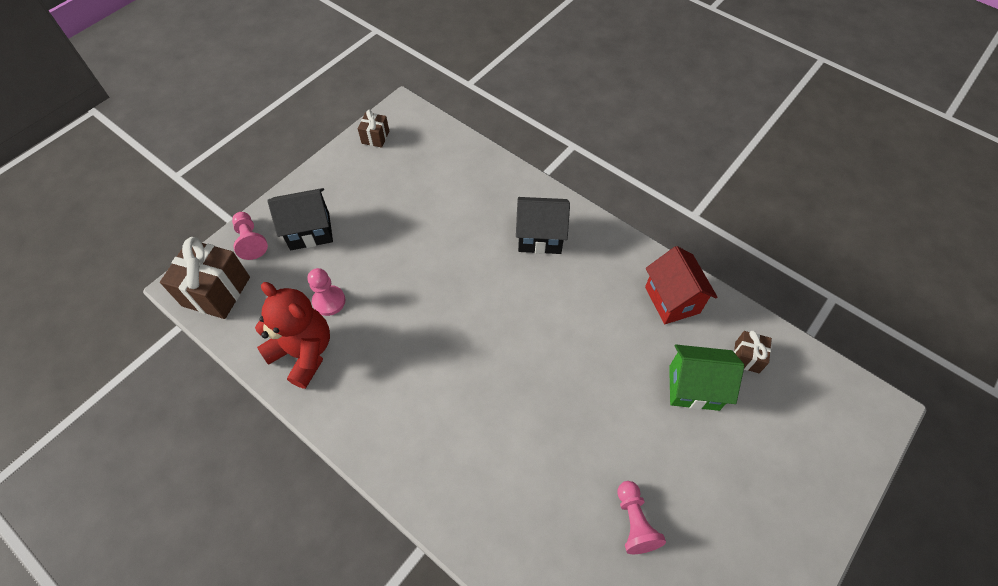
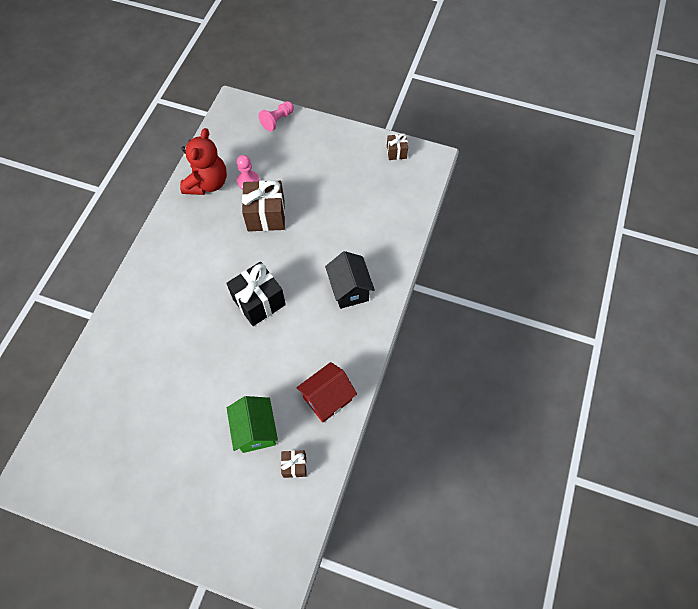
camera: 70 degrees right, 5 degrees up
brown gift [160,237,250,319] -> brown gift moved to [242,180,285,231]
black house [268,188,333,250] -> none
pink pawn [617,481,666,554] -> none
none -> black gift [226,262,286,326]

